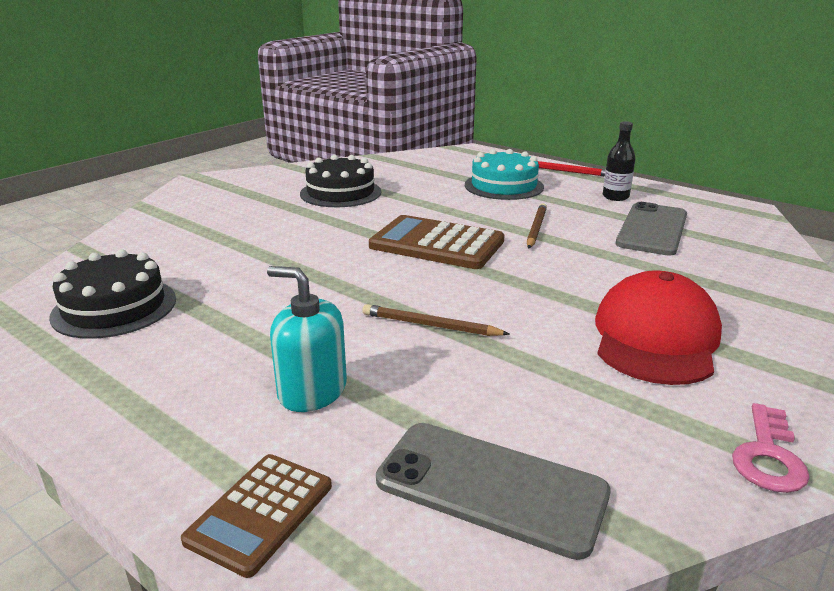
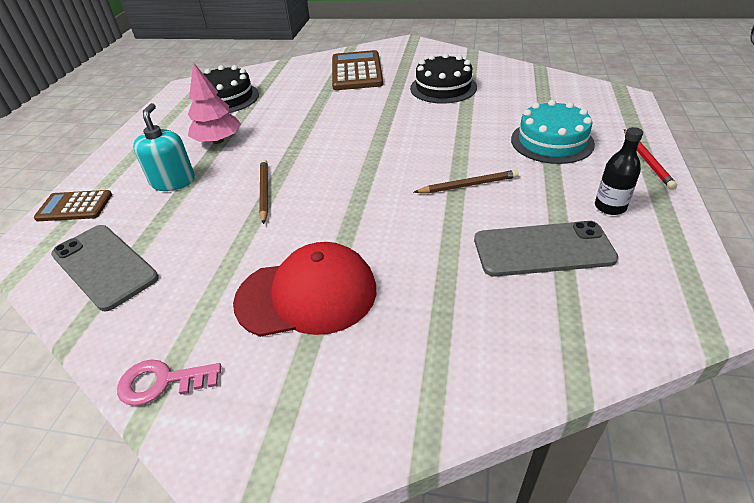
camera: 65 degrees right, 15 degrees up
brown calculator [369,215,504,269] -> brown calculator moved to [332,50,383,90]
grey phone [376,423,610,560] -> grey phone turned 45 degrees counterclockwise [51,225,159,311]
none -> pink tree [188,62,241,144]

